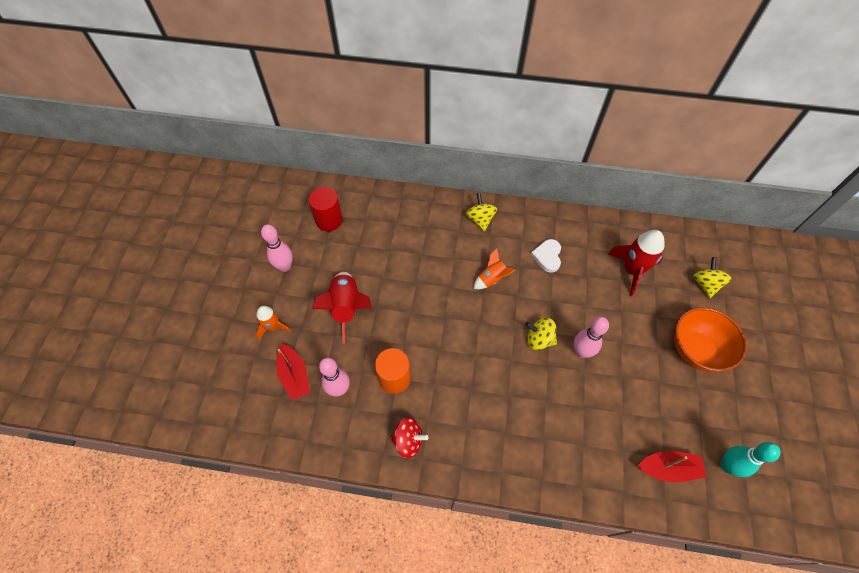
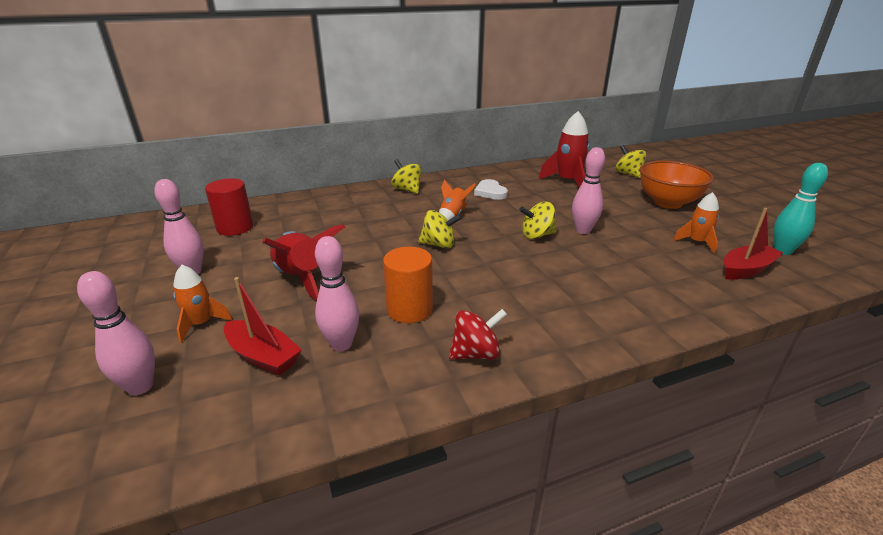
camera: 30 degrees left, 30 degrees down
none -> pink bowling pin [77,271,155,396]
none -> yellow spinning top [418,210,462,248]
none -> orange rocket [673,192,719,253]

